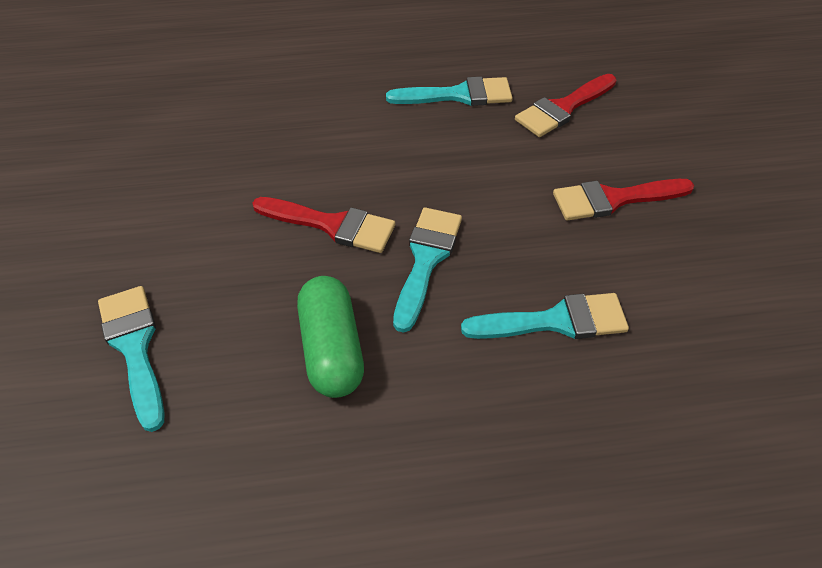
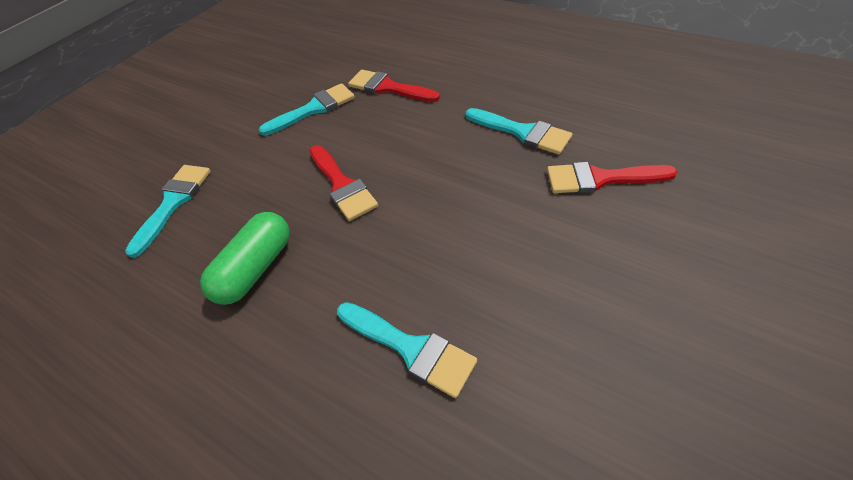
camera: 45 degrees right, 0 degrees up
turquoise brush [393,207,462,333] -> turquoise brush moved to [259,83,355,136]
red brush [553,179,694,221] -> red brush moved to [348,69,440,102]

